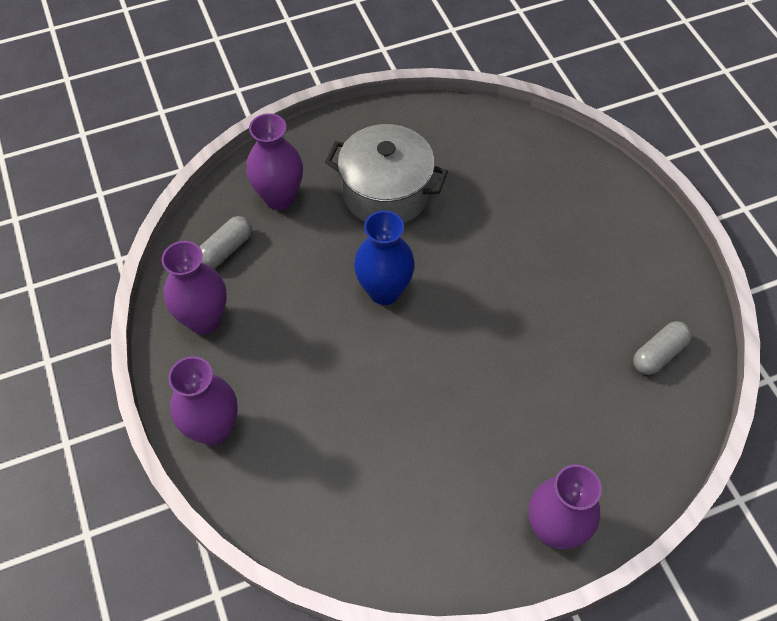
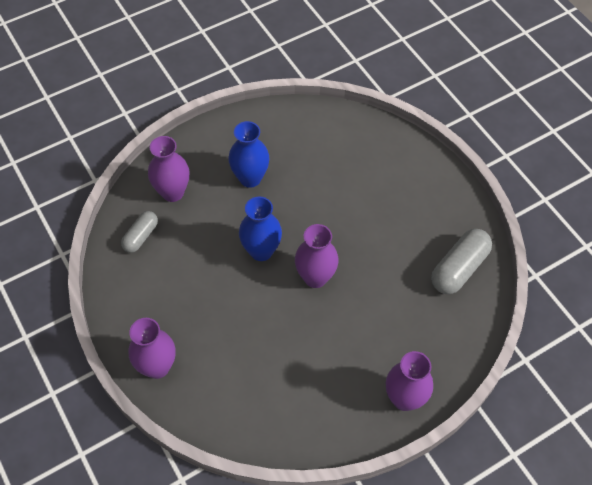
camera: 10 degrees left, 0 degrees up
purple vase [161,241,227,334] -> purple vase moved to [295,224,339,288]
grey pot [325,124,448,223] -> blue vase [228,121,269,188]
grey capsule [633,321,692,375] -> grey capsule [431,229,492,294], size x1.62

